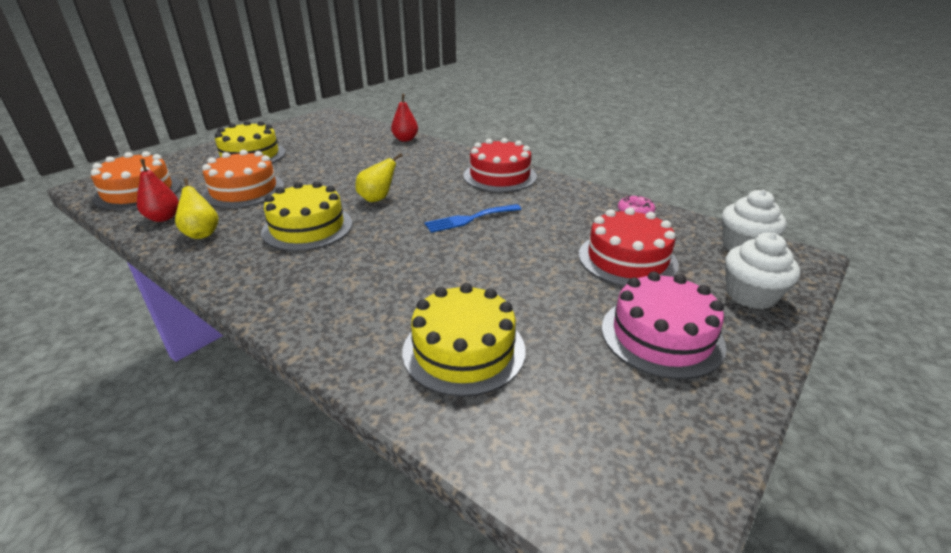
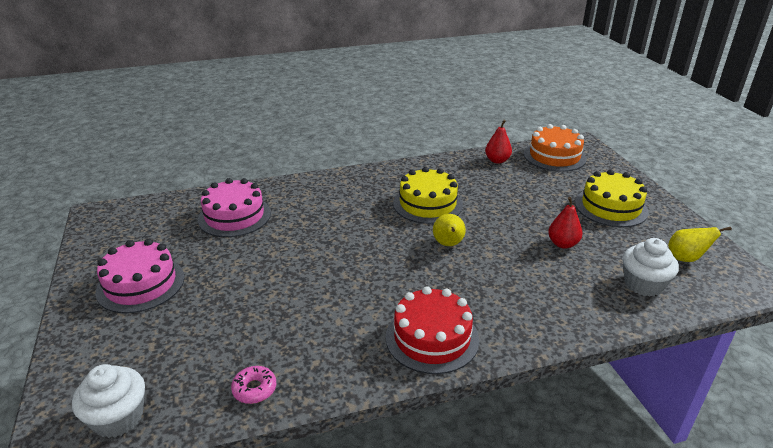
camera: 125 degrees right, 0 degrees up
yellow pear [175,178,219,239] -> yellow pear moved to [668,227,732,262]
orange cake [202,150,284,208] -> none
red pear [391,94,418,142] -> red pear moved to [548,197,582,249]
yellow cake [402,283,526,397] -> pink cake [198,178,271,237]
blue fork [424,204,522,233] -> none
red cake [579,208,679,286] -> none
white cupcake [725,233,800,309] -> white cupcake moved to [623,238,679,296]

